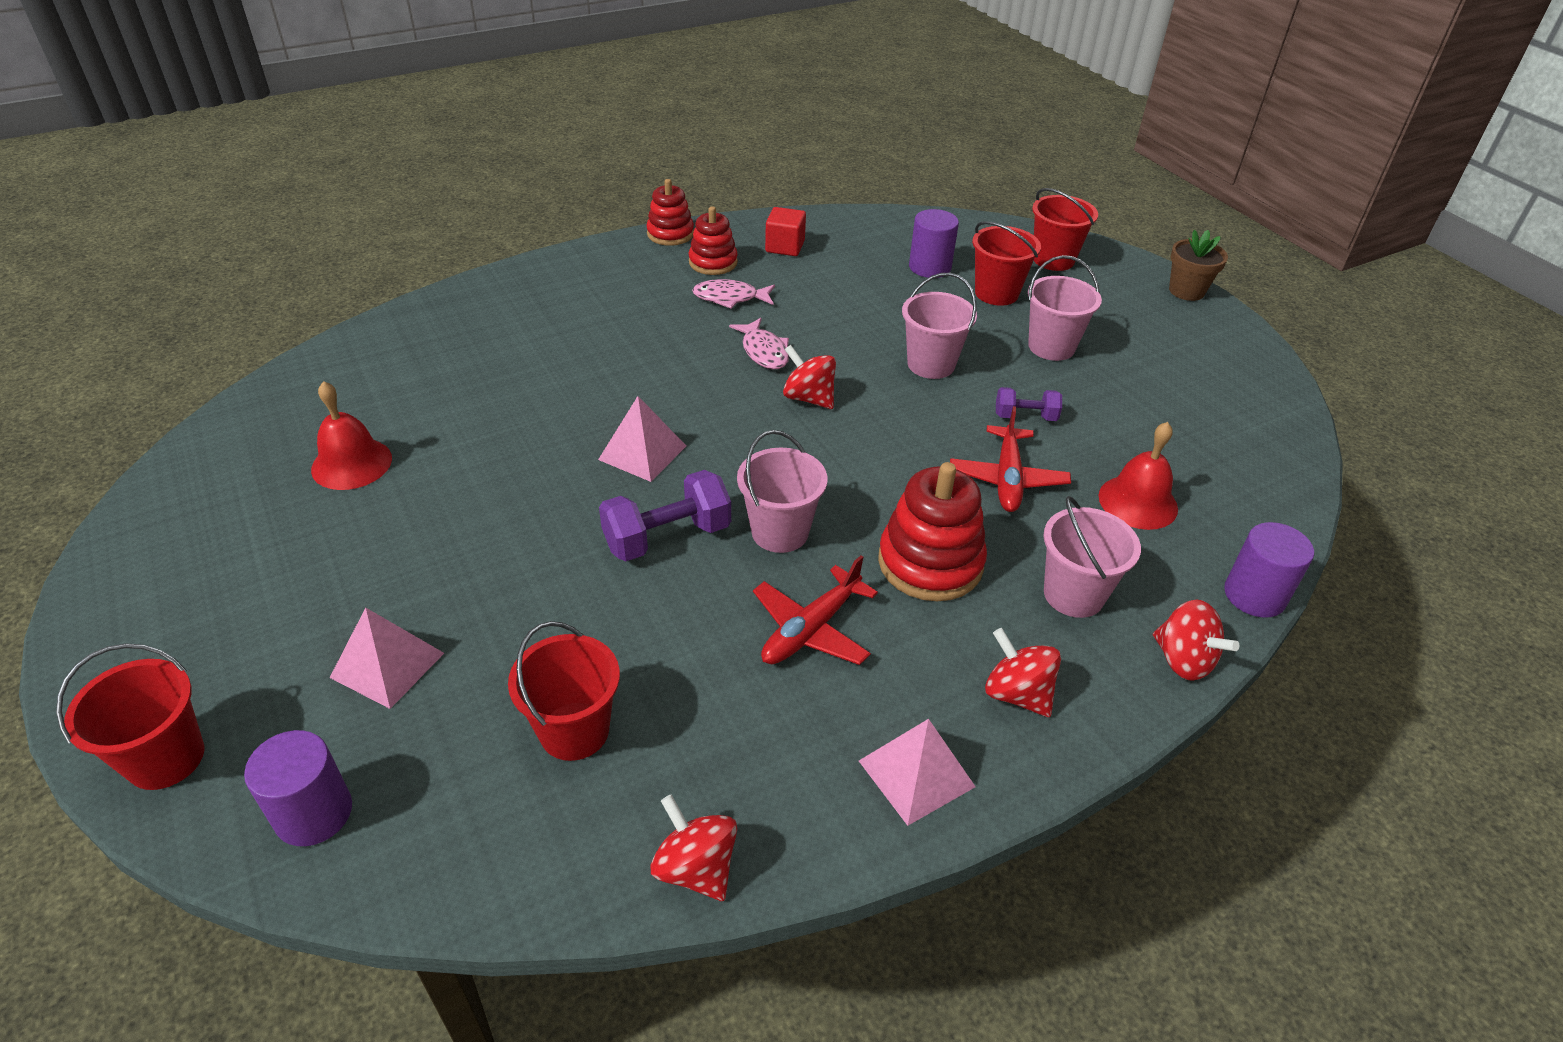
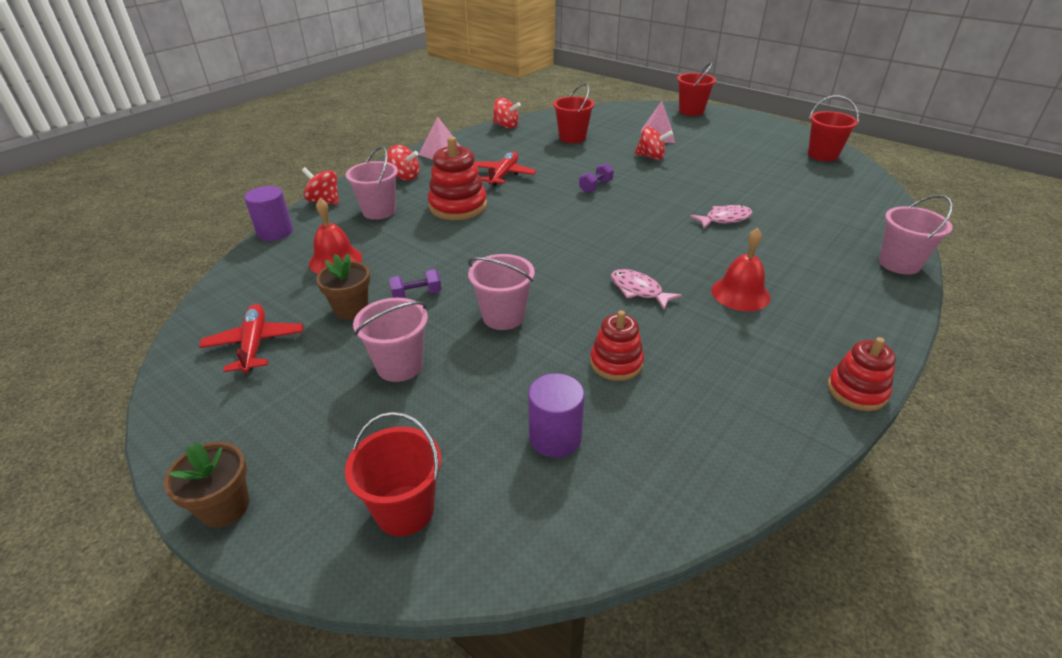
camera: 160 degrees right, 5 degrees down
purple cylinder [244,730,352,846] -> none
red bell [311,381,392,490] -> red bell moved to [712,228,770,311]
pink pyramid [598,396,686,482] -> none
purple dumbbell [599,470,731,561] -> purple dumbbell [579,163,614,193], size x0.58
red stacking toy [689,206,738,275] -> red stacking toy moved to [590,310,644,381]
pink fish [692,279,775,309] -> pink fish moved to [690,205,752,228]
pink bucket [737,430,828,553] -> pink bucket moved to [879,195,953,275]
red cube [765,207,806,256] -> none
red spinning top [783,345,836,409] -> red spinning top moved to [634,126,673,160]
red plane [950,406,1071,512] -> red plane moved to [199,304,303,373]
red bucket [972,221,1041,306] -> red bucket moved to [808,95,859,161]
none -> brown flower pot [316,254,370,320]

